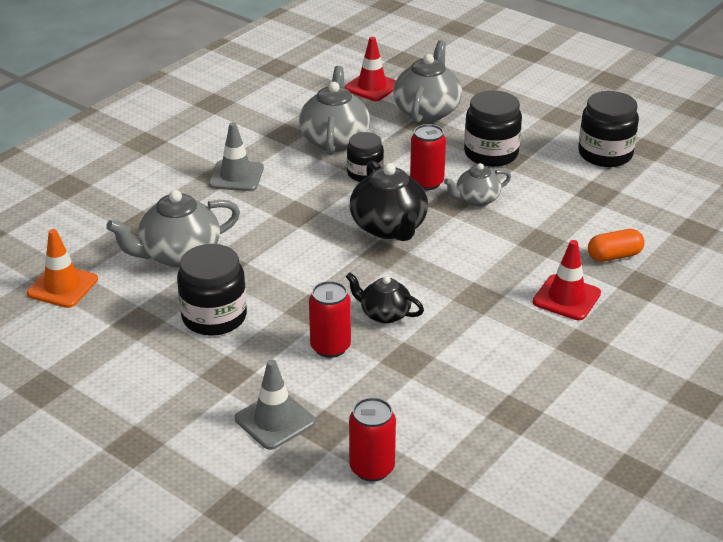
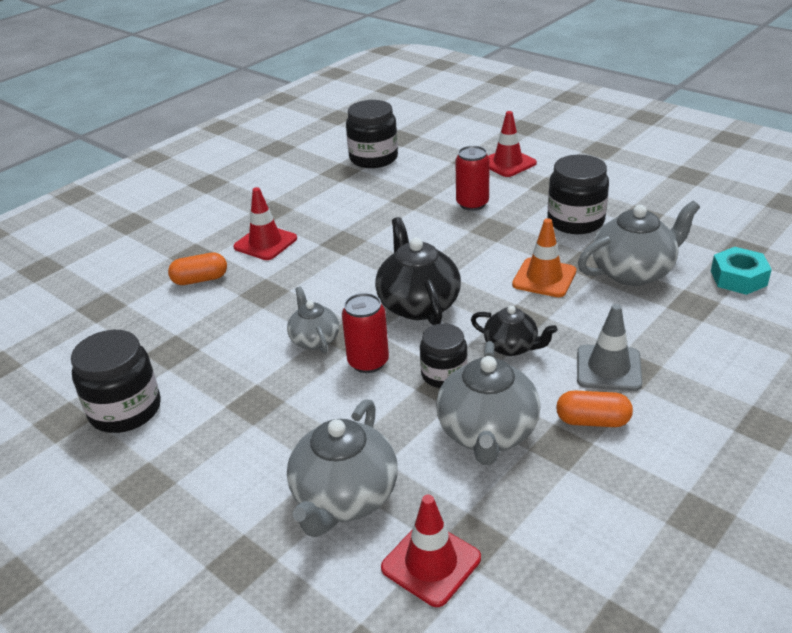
camera: 175 degrees left, 0 degrees up
orange traffic cone [27,229,98,308] -> orange traffic cone moved to [512,218,576,297]
grey traffic cone [235,359,315,450] -> red traffic cone [488,111,537,177]
black teapot [346,272,424,323] -> black teapot moved to [471,306,557,356]
red can [349,397,396,482] -> none
grey teapot [444,163,511,206] -> grey teapot turned 90 degrees counterclockwise [287,286,339,353]
black jar [464,90,522,167] -> black jar moved to [346,100,398,168]
none -> orange capsule [556,390,633,427]
none -> turquoise nut [711,247,772,295]

